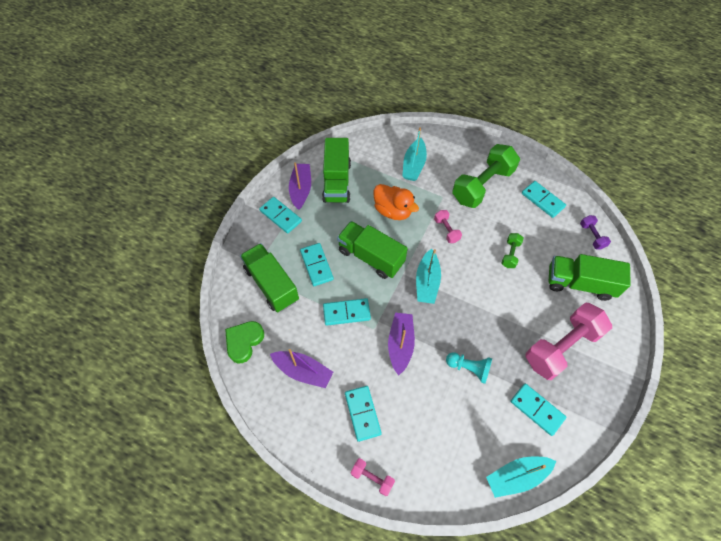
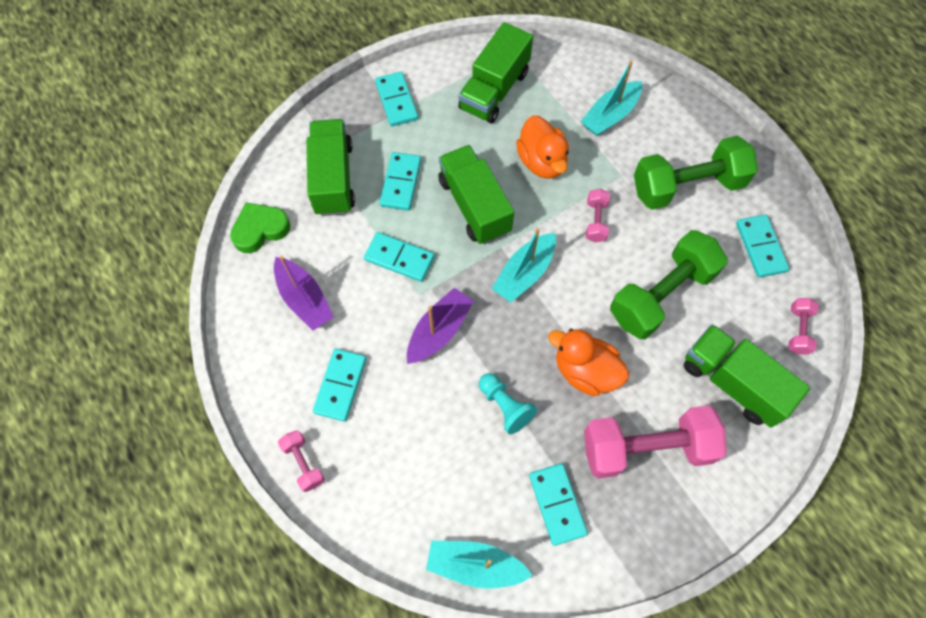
camera: 30 degrees right, 5 degrees up
purple boat [289,162,311,210] -> none
green dumbbell [501,233,524,268] -> green dumbbell [610,230,728,339], size x2.21
purple dumbbell [580,215,611,250] -> pink dumbbell [788,298,819,355]
none -> orange duck [548,329,629,396]

